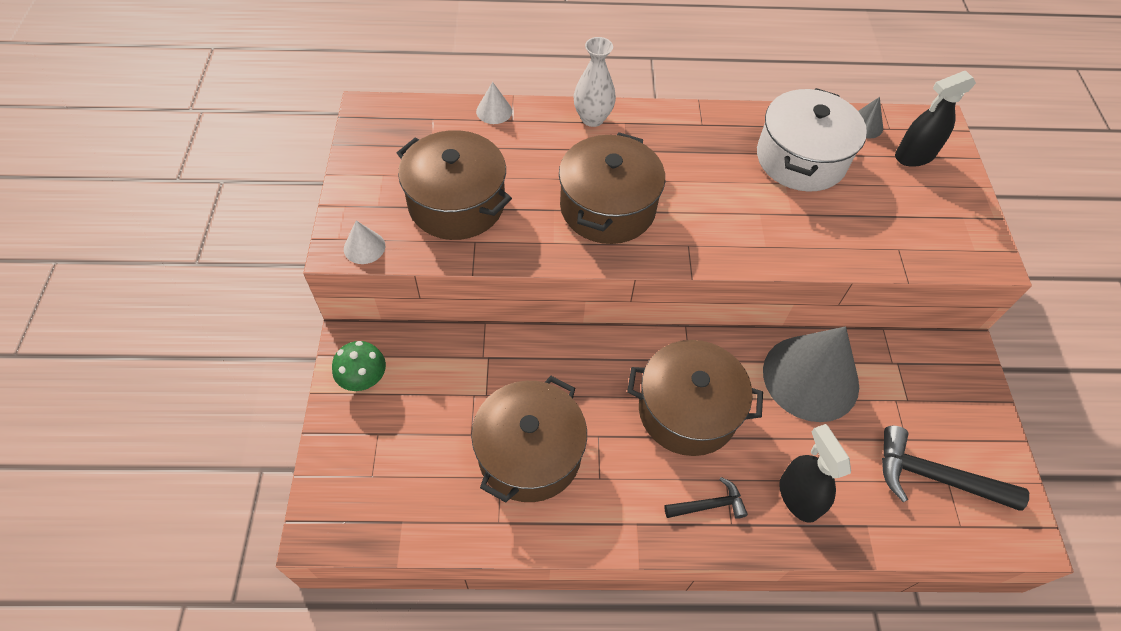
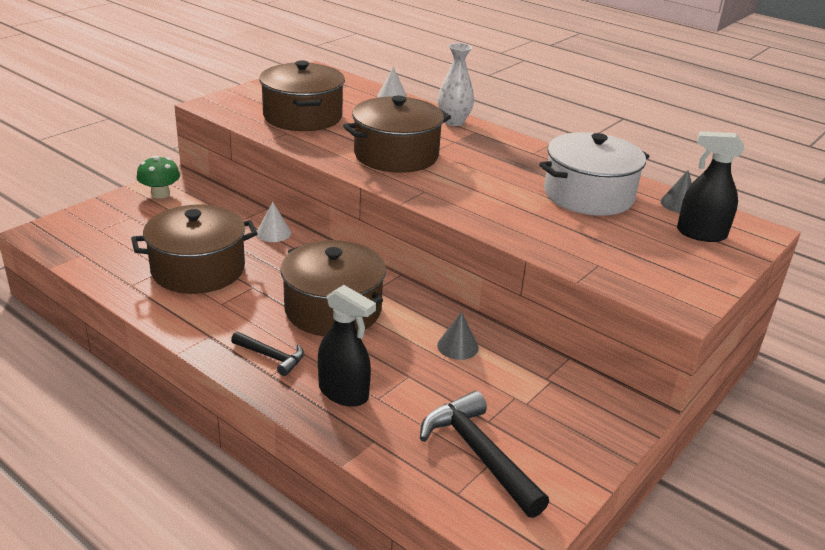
camera: 40 degrees right, 25 degrees down
white cone [344,221,385,264] -> white cone moved to [257,202,291,242]
grey cone [763,326,859,422] -> grey cone [437,312,479,360], size x0.41
black spray bottle [779,424,851,523] -> black spray bottle turned 105 degrees clockwise [318,285,376,407]

